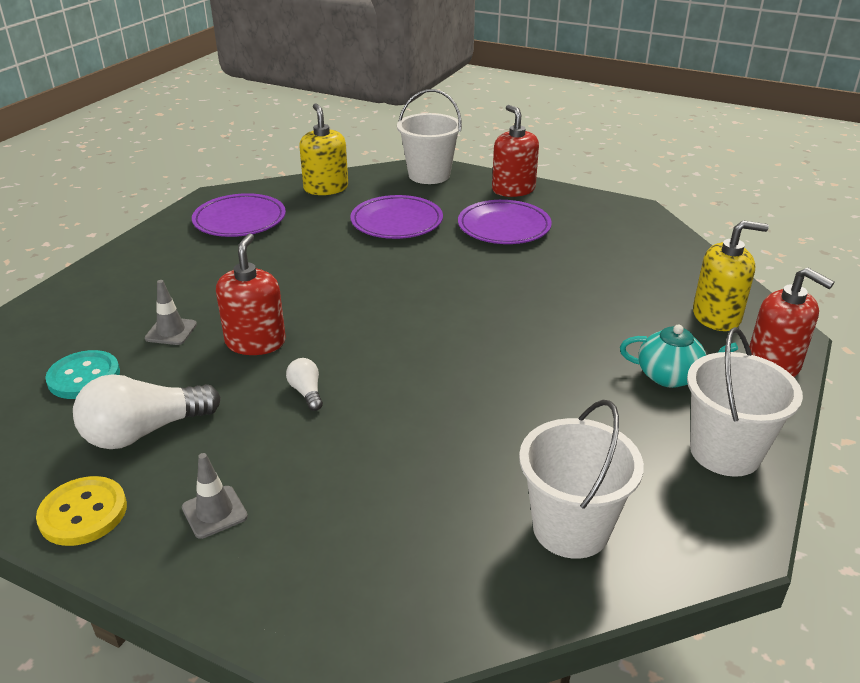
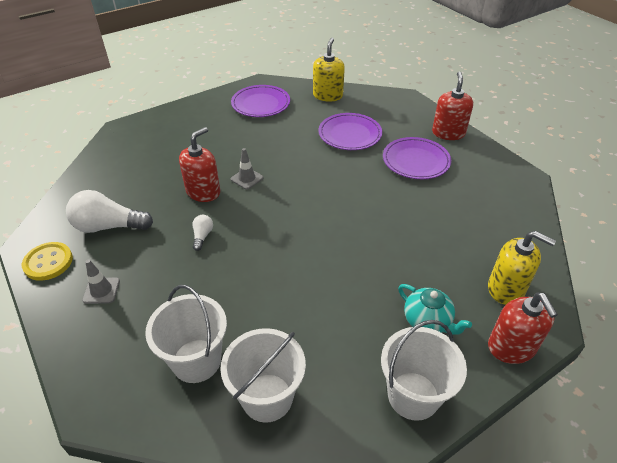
camera: 30 degrees right, 10 degrees up
turquoise button [45,350,120,399] -> none
grey traffic cone [145,280,197,345] -> grey traffic cone moved to [231,148,263,190]
white bucket [397,89,462,184] -> white bucket moved to [145,285,227,383]

